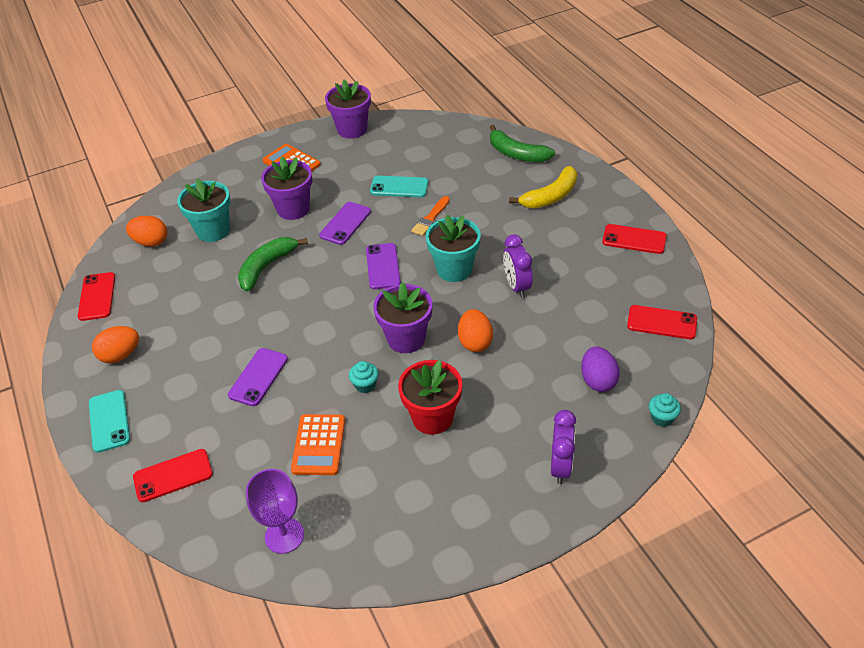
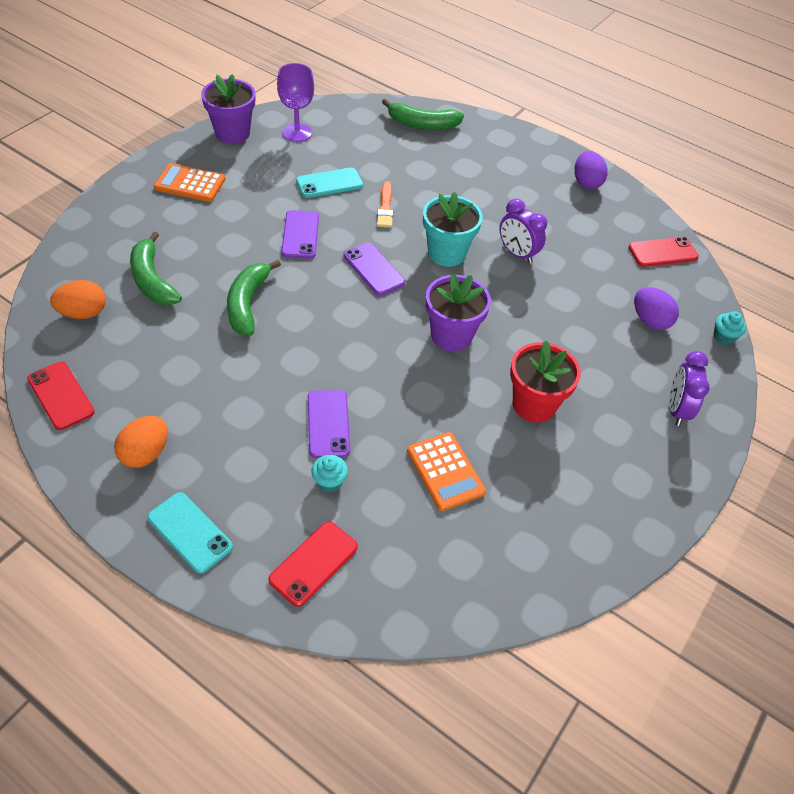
camera: 35 degrees left, 5 degrees up
turquoise flower pot [177,179,230,242] -> green banana [130,232,182,305]
purple goblet [246,469,304,554] -> purple goblet moved to [277,63,314,142]
purple flower pot [261,157,312,220] -> none
turquoise cupcake [349,361,379,393] -> turquoise cupcake moved to [311,455,348,492]
orange egg [458,309,493,352] -> none
yellow banana [509,166,577,208] -> none
purple clock [551,410,576,484] -> purple clock turned 150 degrees counterclockwise [669,351,710,426]
red phone [602,224,667,254] -> purple egg [575,151,608,189]

